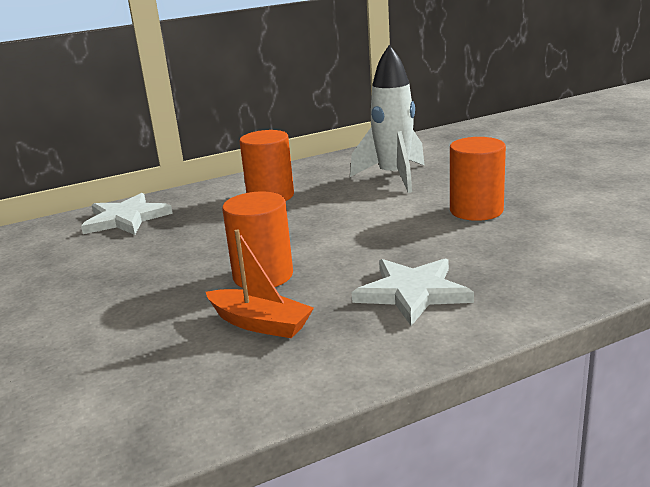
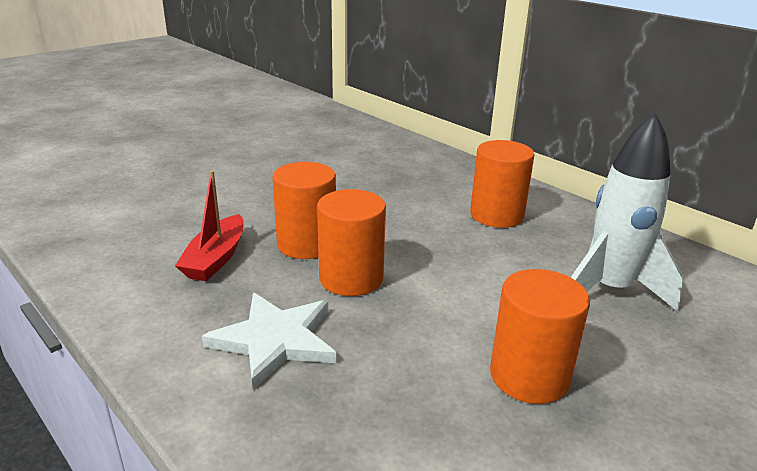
camera: 70 degrees right, 5 degrees up
white star [81,193,173,235] -> none
orange boat [206,230,314,338] -> red boat [175,170,244,281]
none -> orange cylinder [317,189,386,296]

